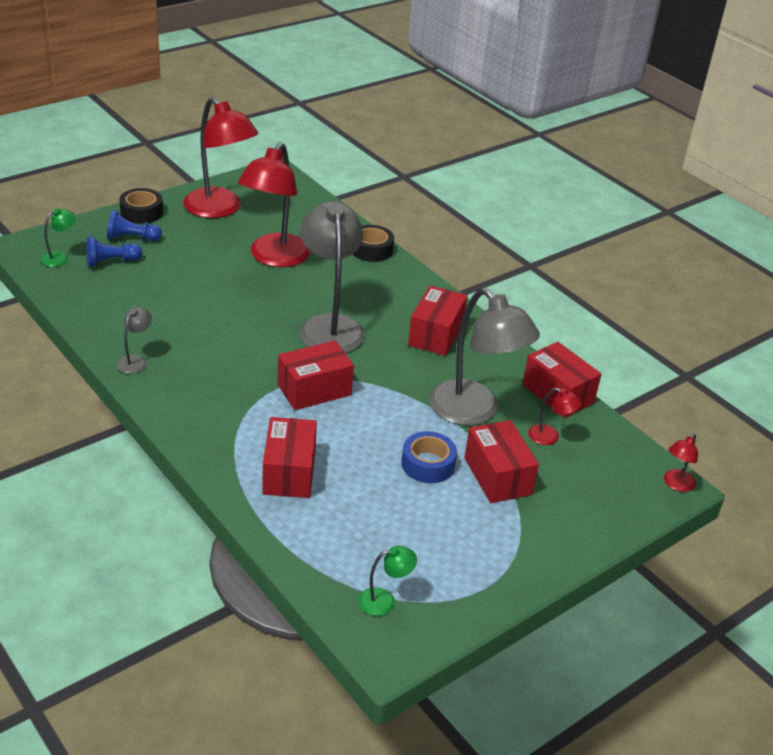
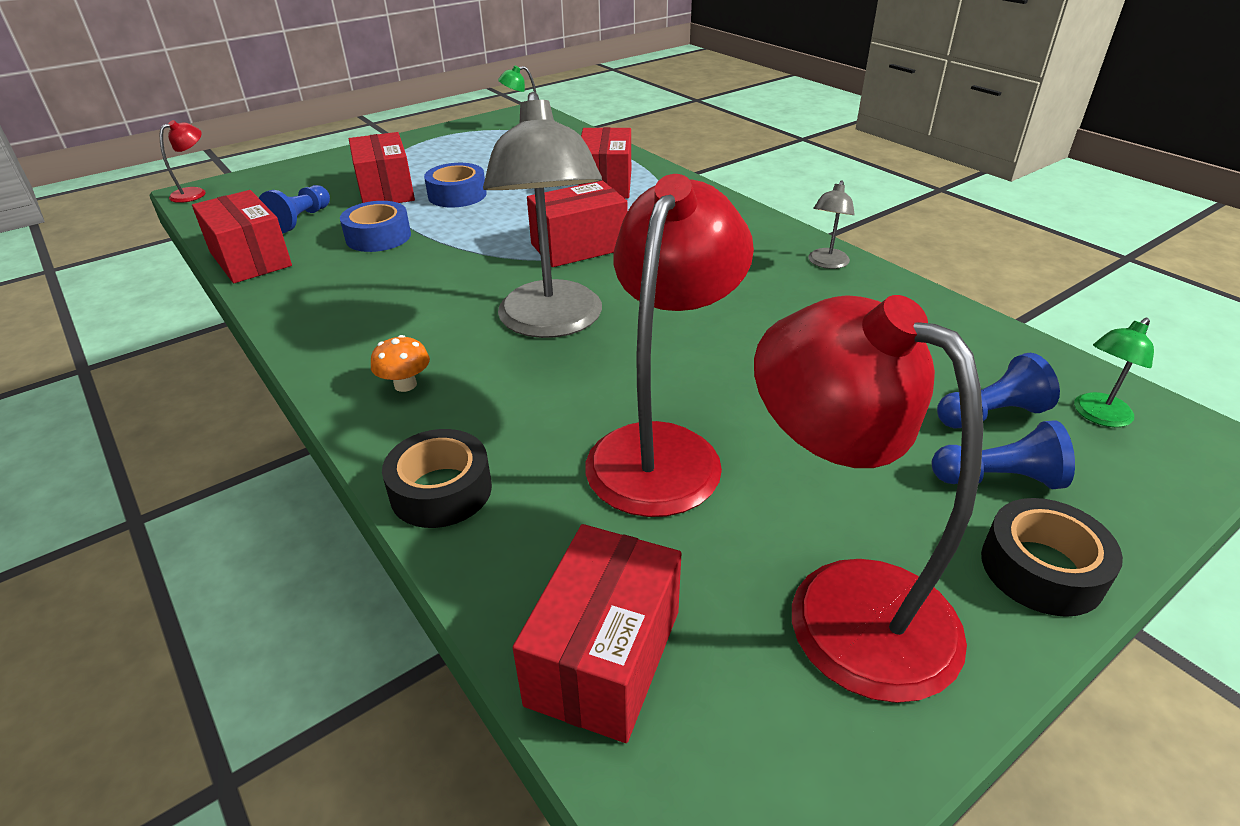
camera: 175 degrees left, 0 degrees up
red box [408,285,468,356] -> red box moved to [513,524,681,743]
grey lamp [429,288,540,425] -> blue tape [340,201,411,252]
red lamp [528,388,582,445] -> blue pawn [259,185,330,233]
none -> orange mushroom [371,335,430,392]

